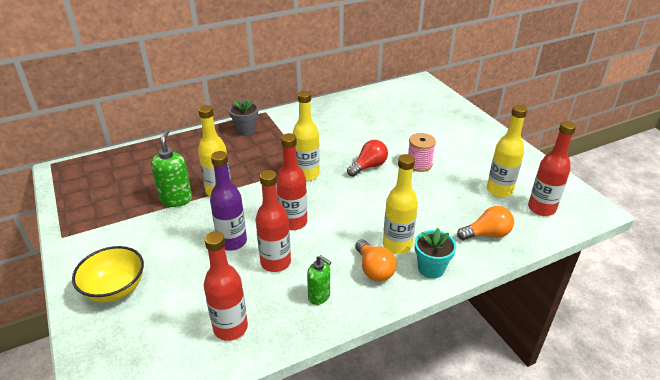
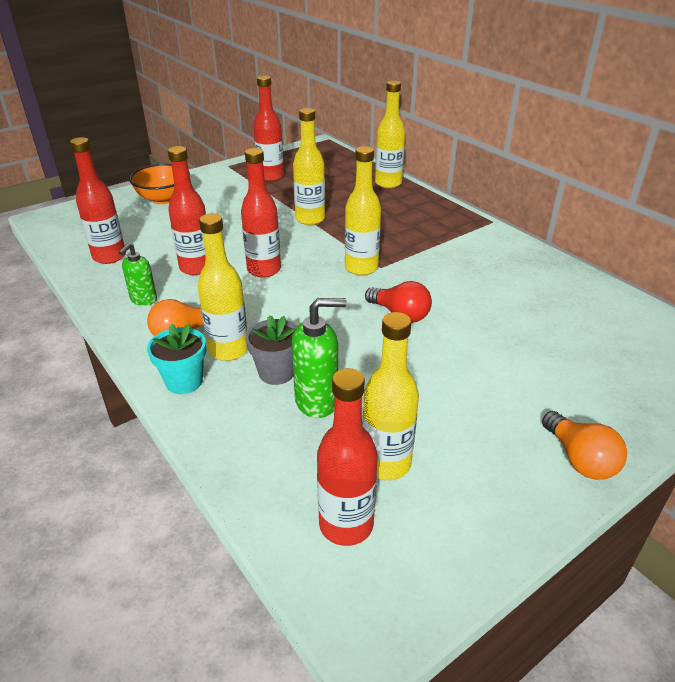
camera: 80 degrees right, 0 degrees up
yellow bowl [72,246,144,303] -> orange bowl [129,164,190,204]
green soap dispenser [151,129,192,207] -> green soap dispenser moved to [292,298,346,418]
purple bottle [210,151,247,251] -> none
grey flower pot [229,98,258,136] -> grey flower pot moved to [245,315,298,385]
pink spool [408,133,436,172] -> none
orange light bulb [457,206,514,240] -> orange light bulb moved to [542,411,627,480]
none -> red bottle [253,75,284,181]
none -> yellow bottle [375,80,405,188]

